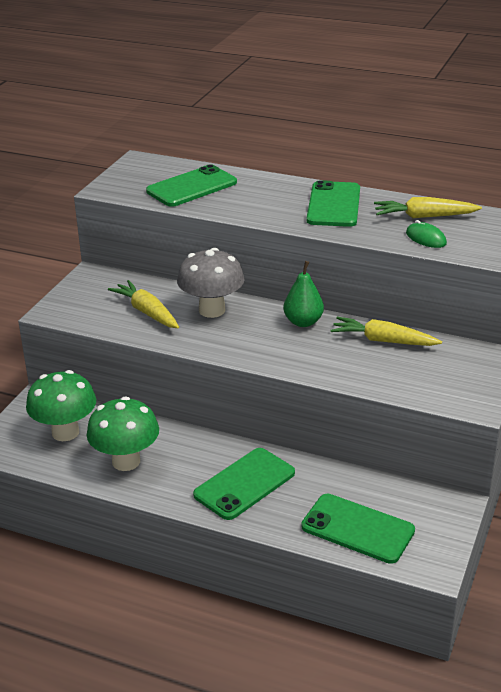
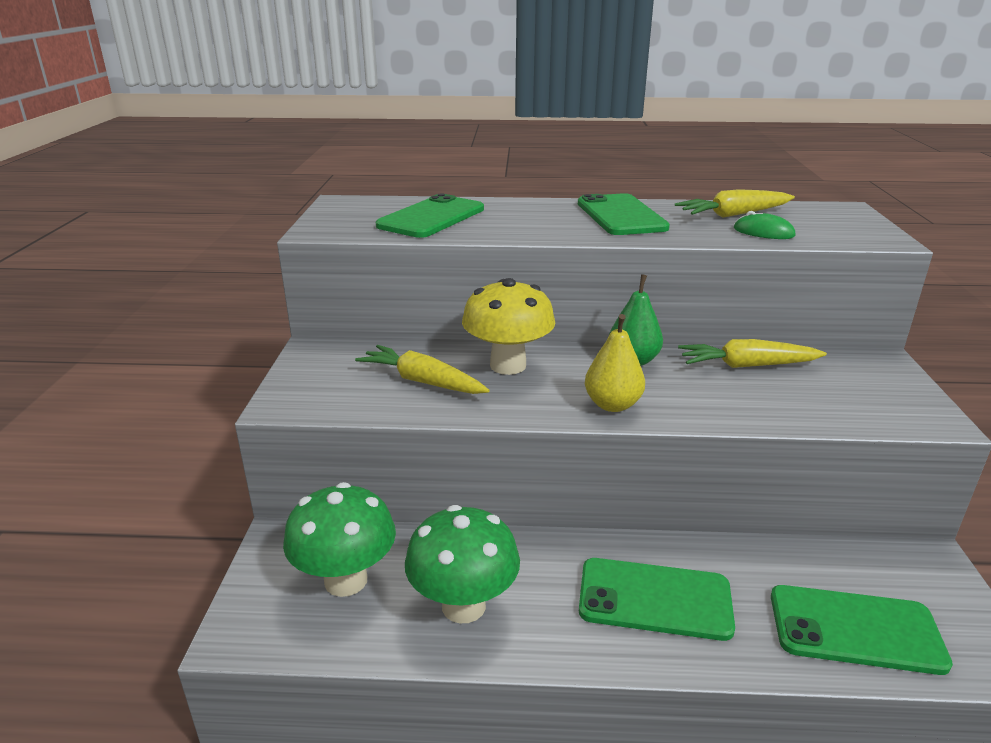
camera: 20 degrees left, 5 degrees down
grey mushroom [177,248,245,318] -> yellow mushroom [462,278,555,375]
green phone [193,448,295,520] -> green phone turned 75 degrees clockwise [579,558,735,641]
none -> yellow pear [585,314,645,412]

